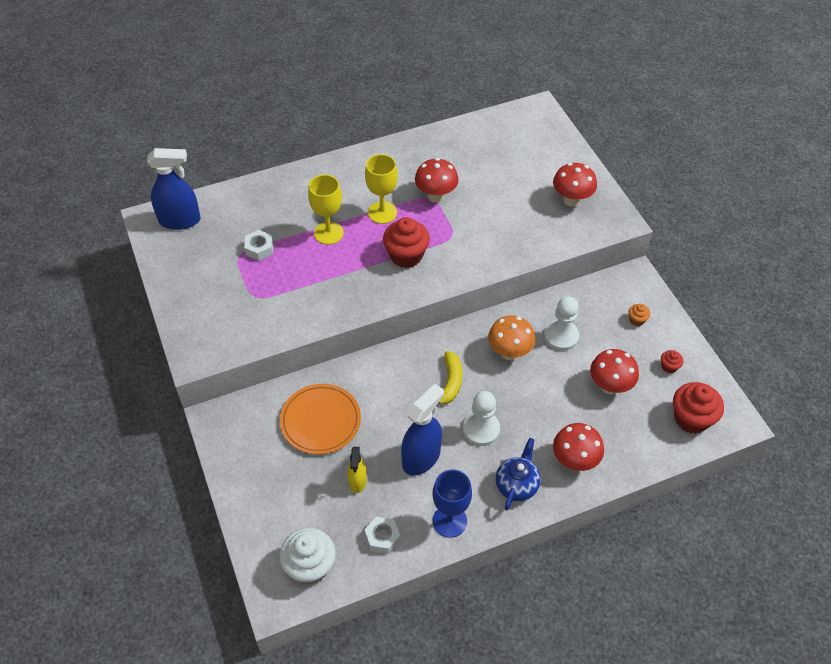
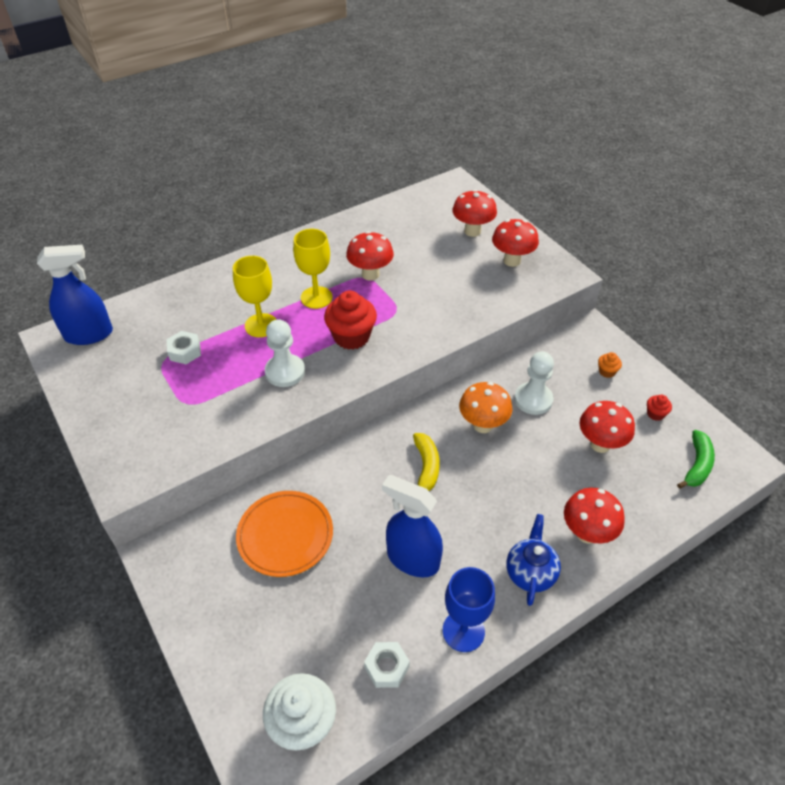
camera: 10 degrees left, 5 degrees down
yellow spray bottle [348,447,367,493] -> none
blue spray bottle [401,384,444,476] -> blue spray bottle turned 90 degrees counterclockwise [382,475,443,577]
white pawn [463,391,500,446] -> white pawn moved to [265,319,305,387]
red cupcake [673,382,724,434] -> green banana [677,430,715,489]
none -> red mushroom [452,189,497,237]

